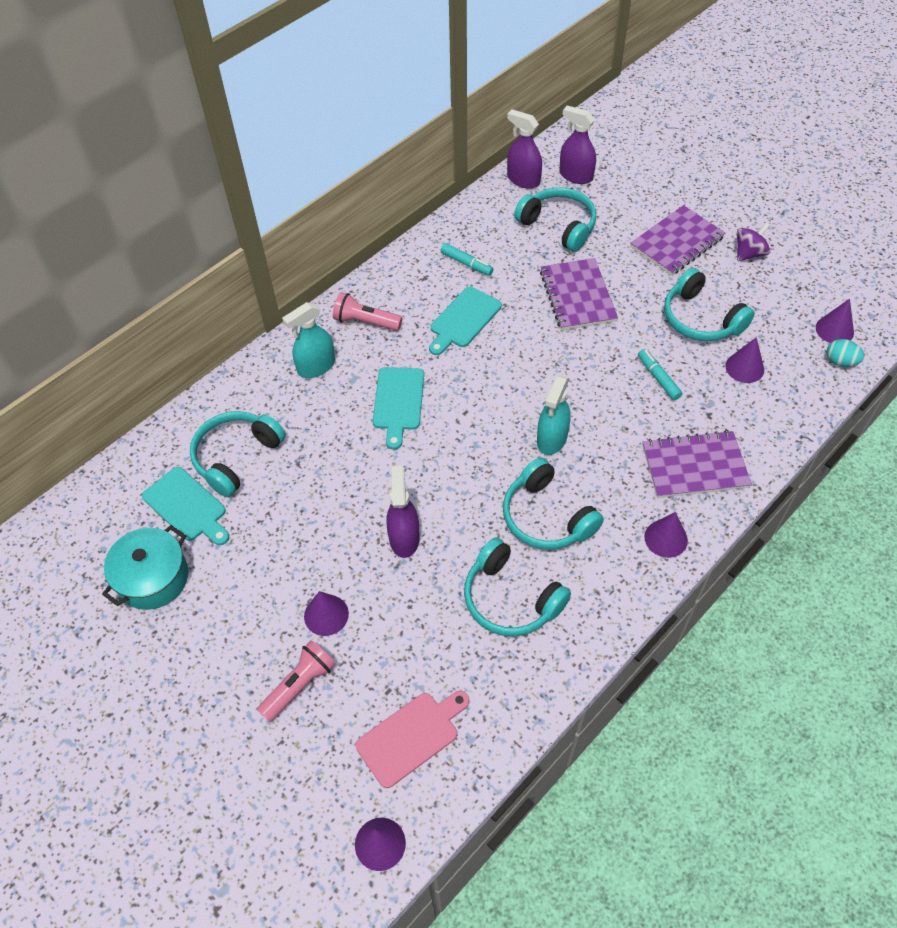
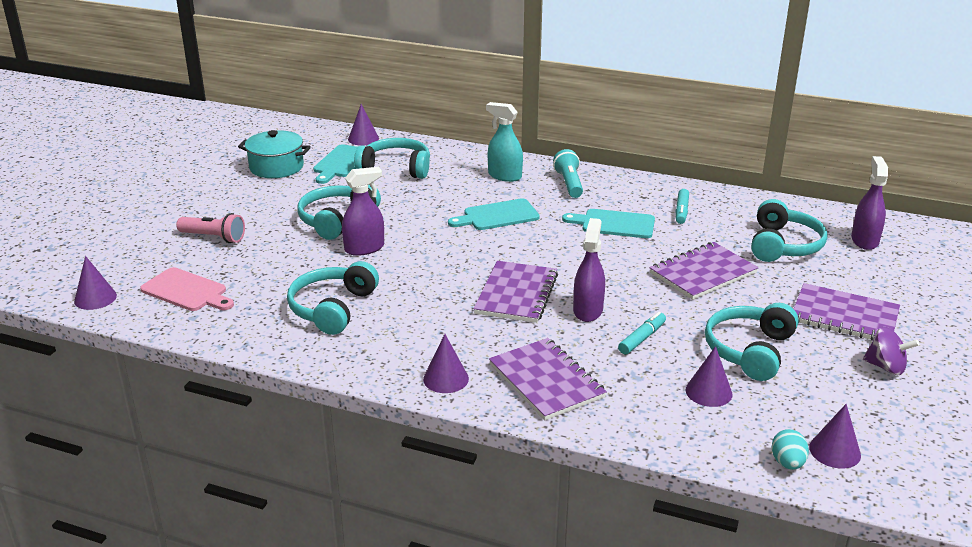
camera: 65 degrees right, 25 degrees down
purple cone [304,591,349,636] -> purple cone moved to [348,104,379,146]
pink flashlight [333,292,402,331] -> turquoise flashlight [553,149,583,198]
turquoise headphones [503,457,604,549] -> turquoise headphones moved to [297,184,381,240]
purple spray bottle [507,109,542,189] -> purple spray bottle moved to [573,218,605,322]
turquoise spray bottle [537,375,571,455] -> purple notebook [474,261,558,323]

